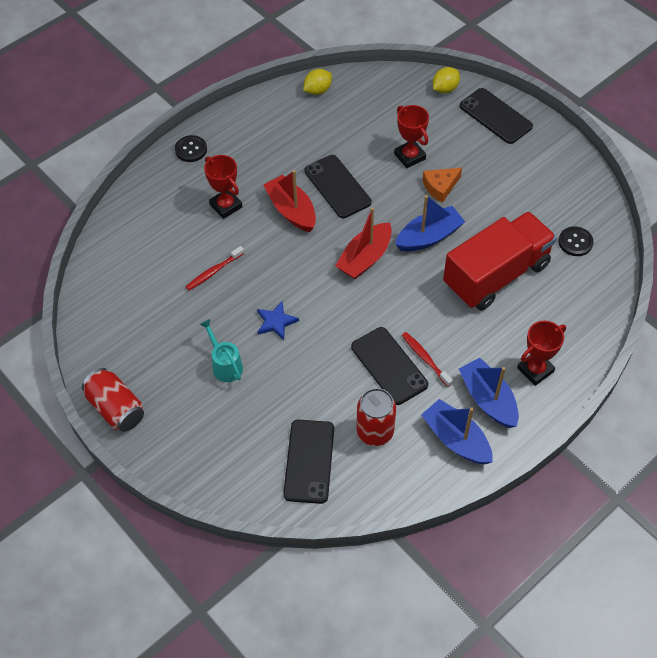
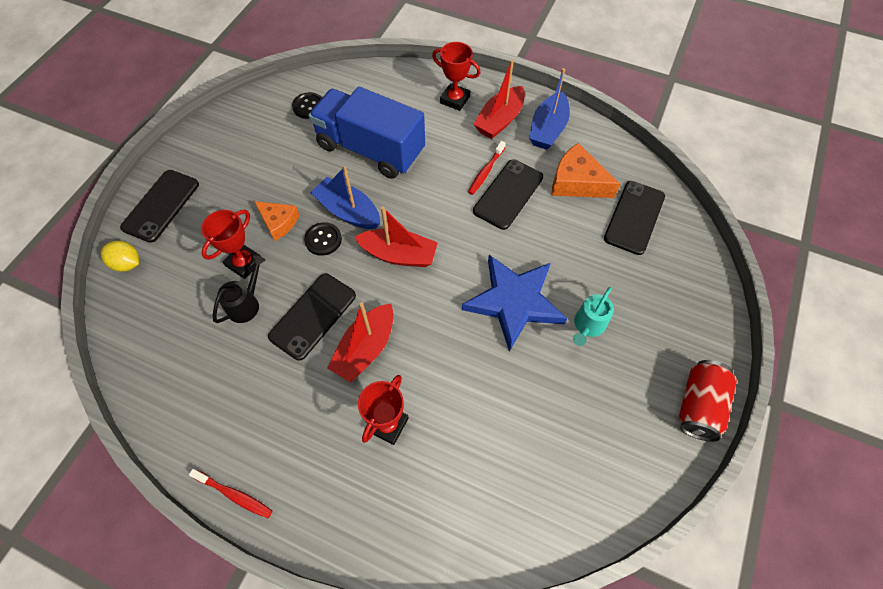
camera: 115 degrees left, 5 degrees up
black button [175,135,207,162] -> black button moved to [304,222,342,256]
red toothbrush [186,246,244,290] -> red toothbrush moved to [189,469,273,518]
blue star [257,302,299,340] -> blue star [462,255,567,351], size x2.15
black phone [283,420,334,504] -> black phone turned 45 degrees counterclockwise [604,181,665,255]
yellow lemon [303,69,332,95] -> none
red can [356,388,396,446] -> orange cheese [551,143,620,198]
red truck [443,211,557,311] -> blue truck [309,87,425,179]
blue boat [459,358,519,428] -> red boat [473,60,525,139]
none -> black watering can [213,255,266,323]

